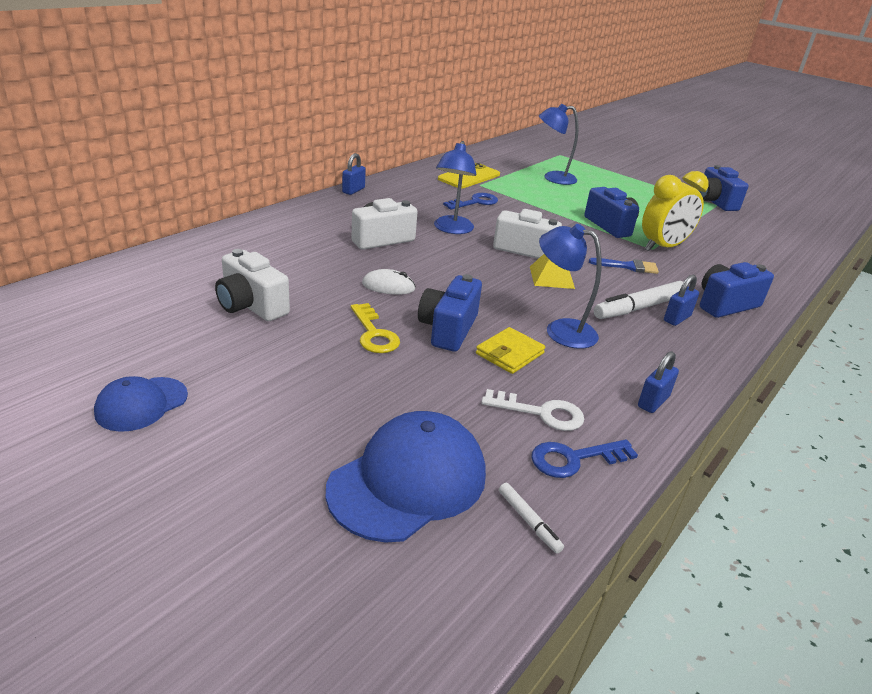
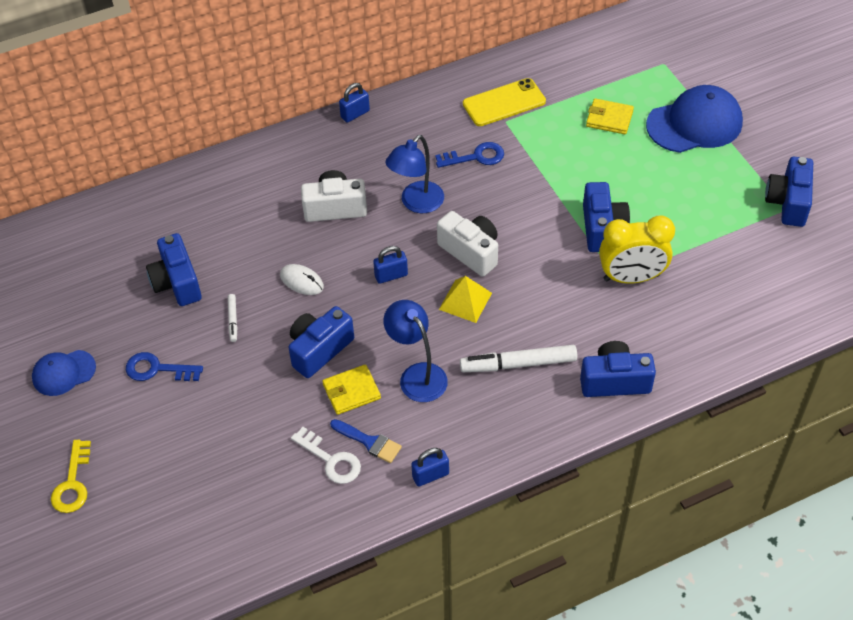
camera: 30 degrees right, 20 degrees up
white camera [215,249,290,321] -> blue camera [146,233,202,306]
blue cap [326,411,486,542] -> blue cap moved to [646,85,743,153]
yellow key [351,303,400,353] -> yellow key moved to [51,440,91,513]
white marker [499,483,564,553] -> white marker moved to [228,294,238,342]
blue key [531,439,638,478] -> blue key moved to [126,352,203,381]
blue lamp [539,104,579,185] -> yellow wallet [586,98,634,134]
blue brush [589,258,659,274] -> blue brush moved to [330,419,402,463]
blue padlock [664,275,699,326] -> blue padlock moved to [373,246,408,284]

